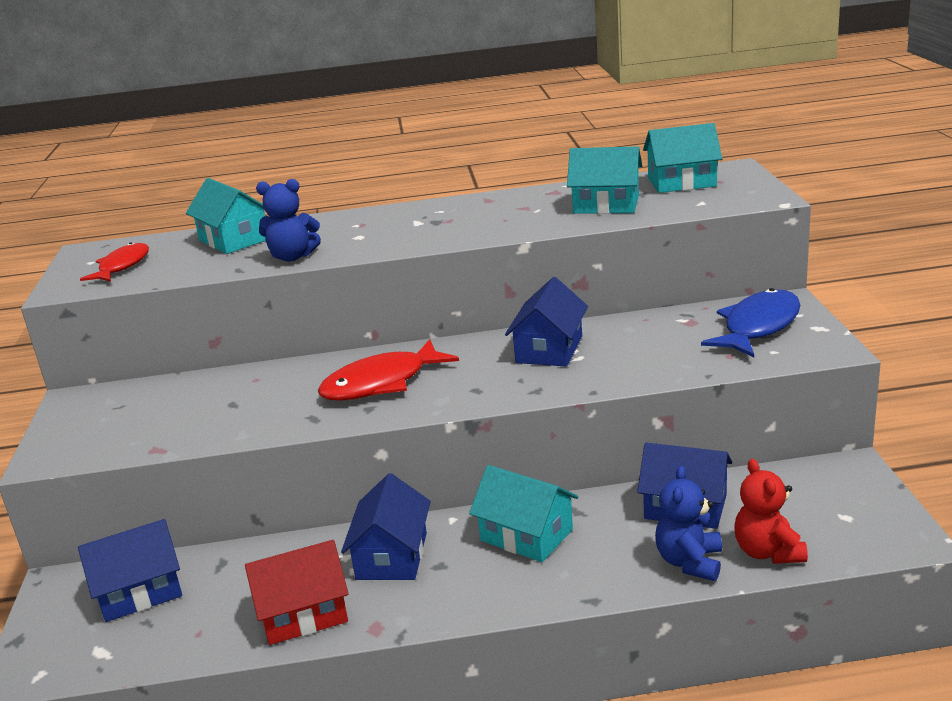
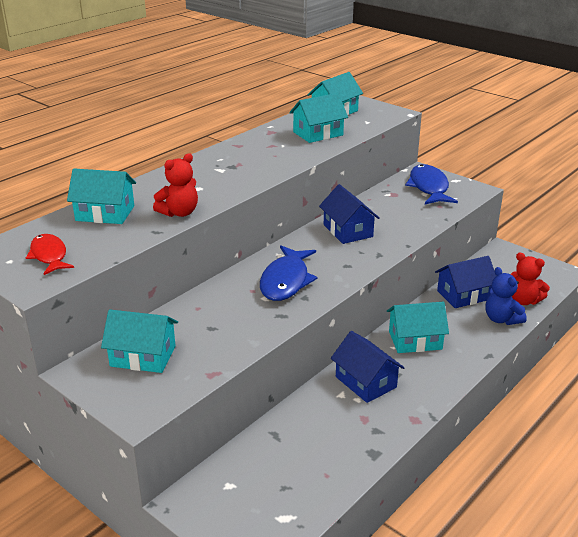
camera: 45 degrees left, 5 degrees up
blue house [78,519,182,622] -> none
red house [245,540,349,645] -> none
blue teddy bear [256,179,321,261] -> red teddy bear [153,153,198,217]
red fish [318,339,459,401] -> blue fish [260,246,317,301]
none -> turquoise house [101,310,178,373]

